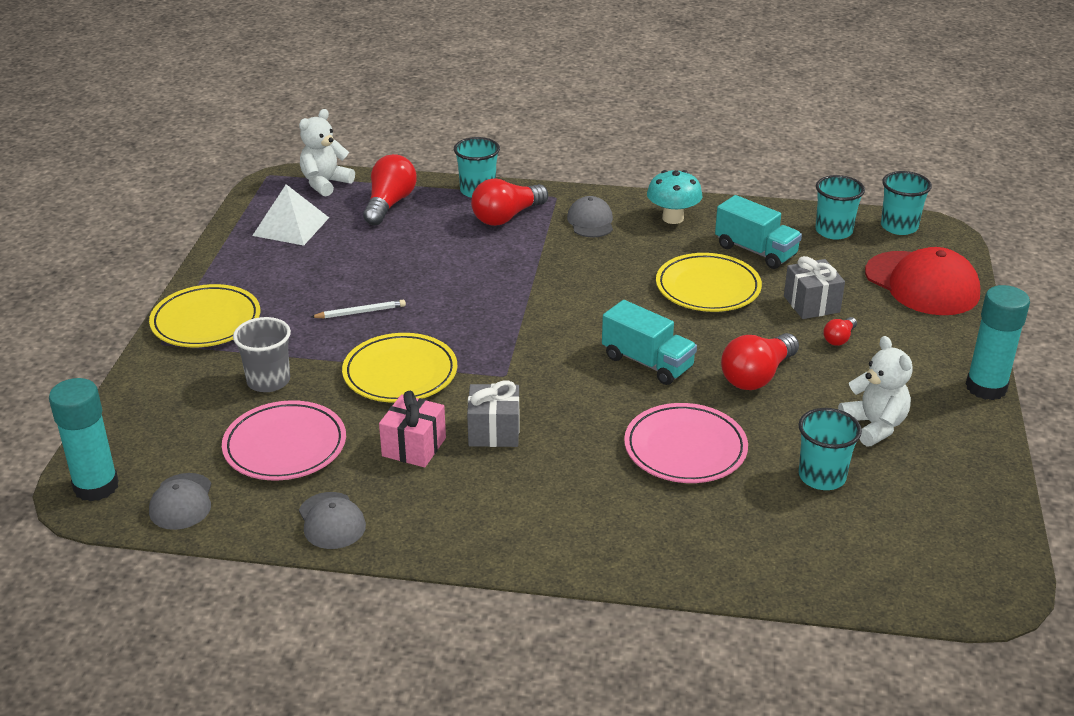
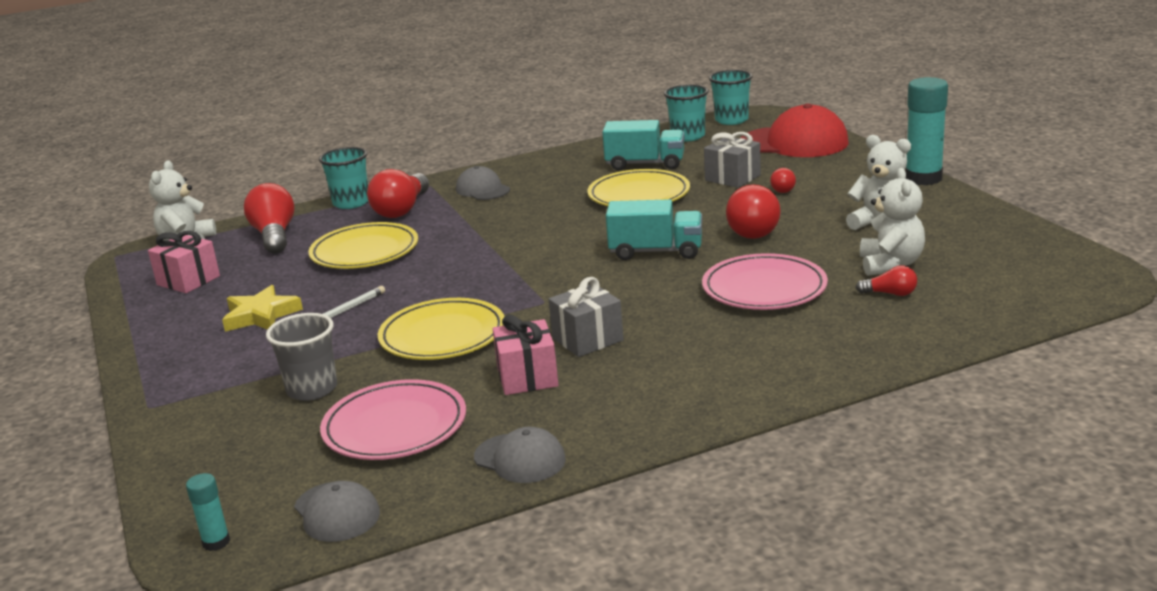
camera: 30 degrees left, 10 degrees down
turquoise glue stick [49,378,119,502] -> turquoise glue stick [186,473,230,551], size x0.48
yellow plate [149,284,260,347] -> yellow plate moved to [308,222,418,269]
white pyramid [252,184,329,246] -> pink gift [148,231,220,293]
turquoise mushroom [647,170,703,224] -> none
turquoise cup [798,408,862,490] -> white teddy bear [860,168,925,276]
none -> yellow star [222,285,303,332]
none -> red light bulb [856,265,917,296]

